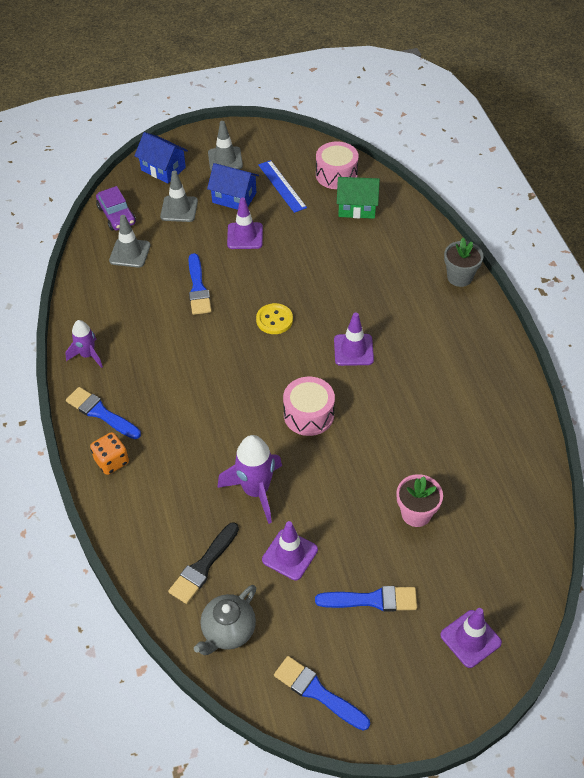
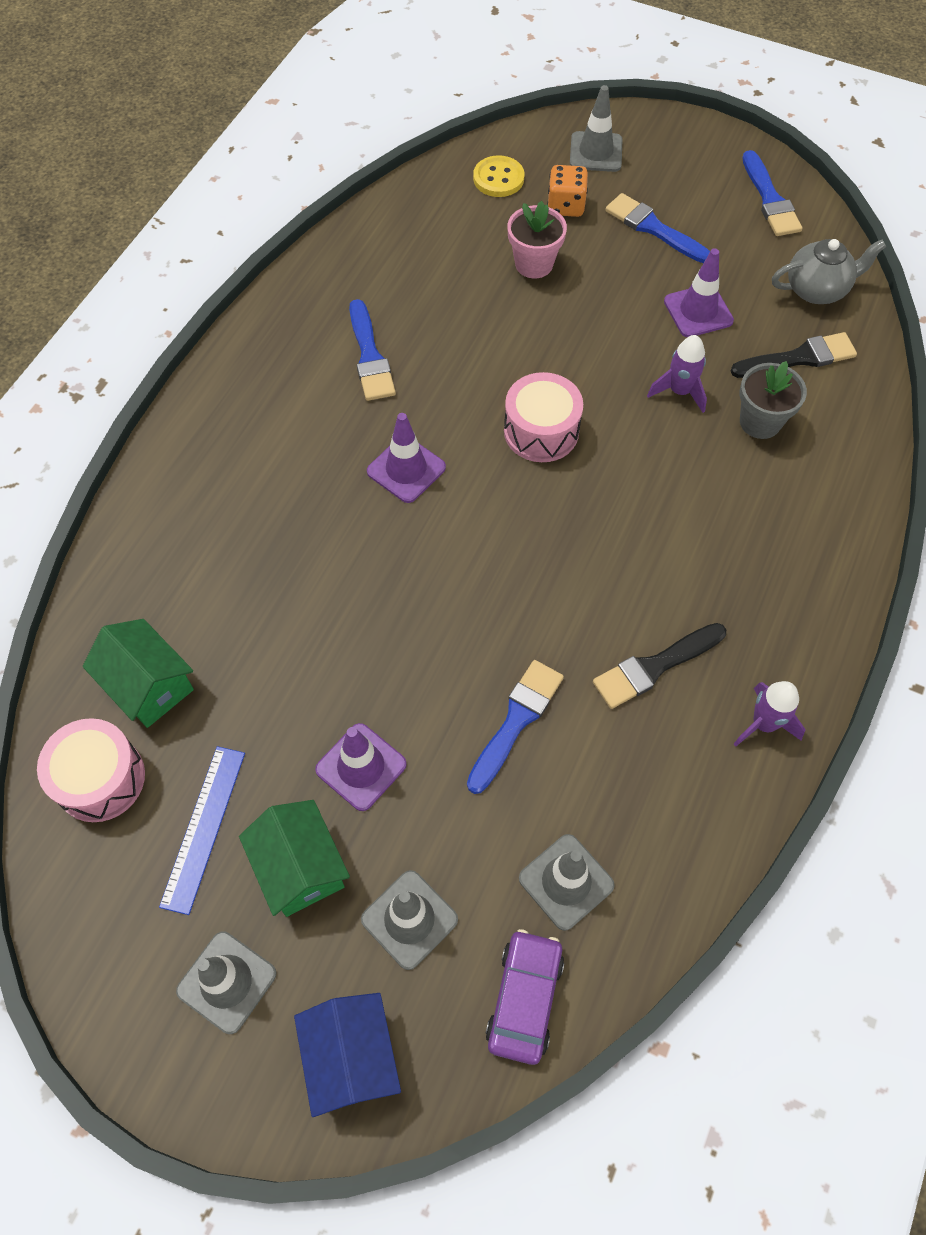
camera: 140 degrees left, 10 degrees up
blue brush [66,387,141,439] -> blue brush moved to [349,299,396,401]
orange dice [90,432,129,475] -> orange dice moved to [547,165,588,217]
blue house [207,163,259,210] -> green house [239,800,350,917]
purple rocket [217,435,282,524] -> purple rocket [647,335,707,413], size x0.62
yellow button [256,303,293,334] -> yellow button moved to [473,155,525,197]
purple traffic cone [440,608,502,668] -> grey traffic cone [570,85,623,172]
grey flower pot [444,238,483,287] -> grey flower pot moved to [740,361,807,439]
none -> black brush [593,623,726,709]

